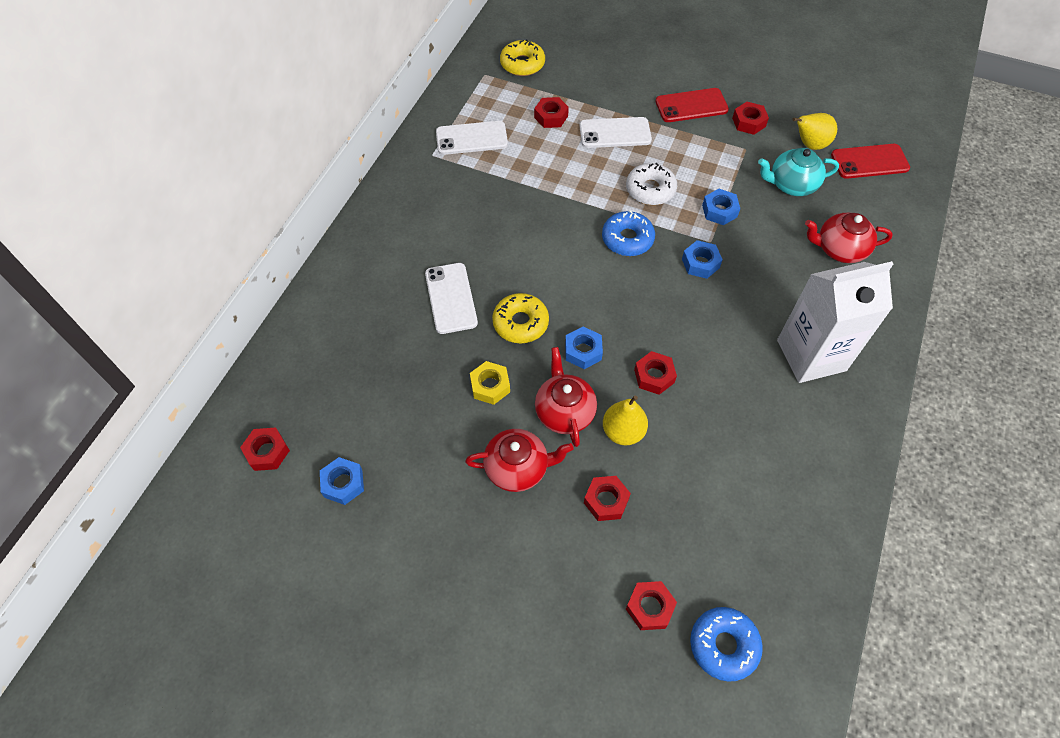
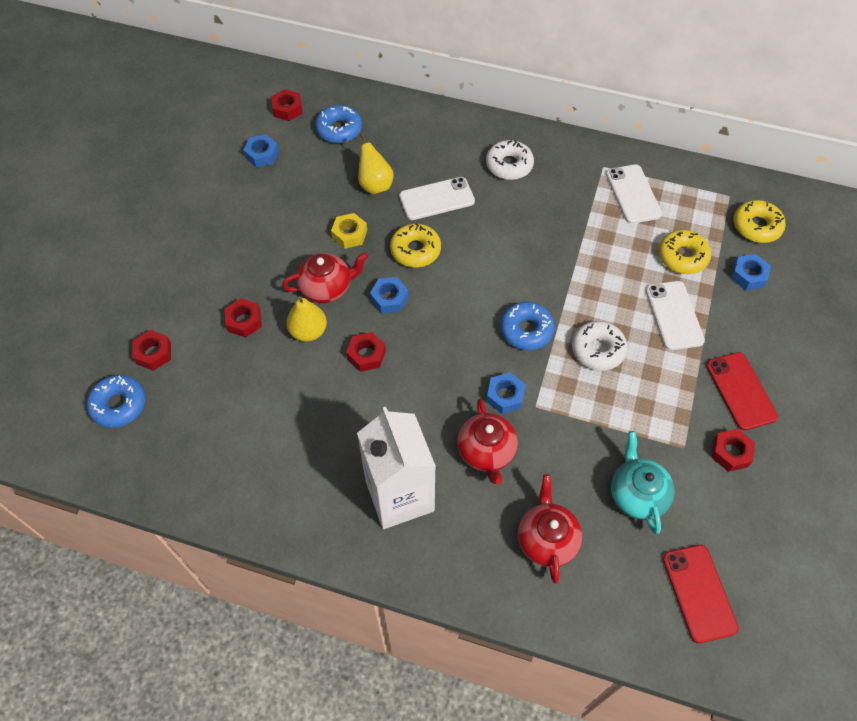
camera: 85 degrees right, 0 degrees up
red teapot [465,429,574,492] -> red teapot moved to [457,398,518,484]
red nut [534,97,569,128] -> yellow donut [659,230,711,274]
blue nut [702,189,740,225] -> blue nut moved to [731,254,771,290]
yellow pear [792,113,837,150] -> yellow pear moved to [358,133,394,194]
none -> blue donut [315,105,362,143]
none -> white donut [486,140,534,180]

